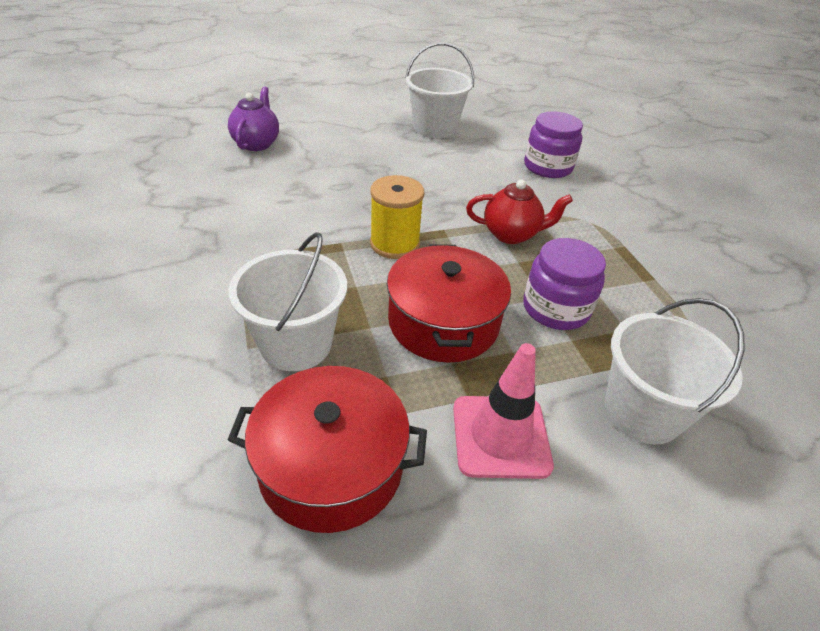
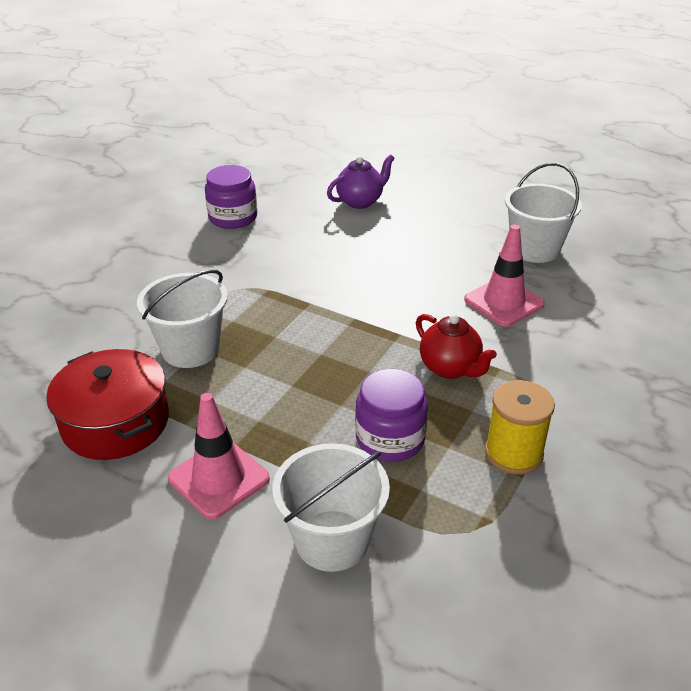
camera: 50 degrees right, 5 degrees down
yellow spool [370,175,424,259] -> yellow spool moved to [485,380,555,475]
red pot [387,244,511,363] -> none
purple jar [524,111,583,178] -> purple jar moved to [205,165,257,229]
none -> pink traffic cone [464,225,545,326]

